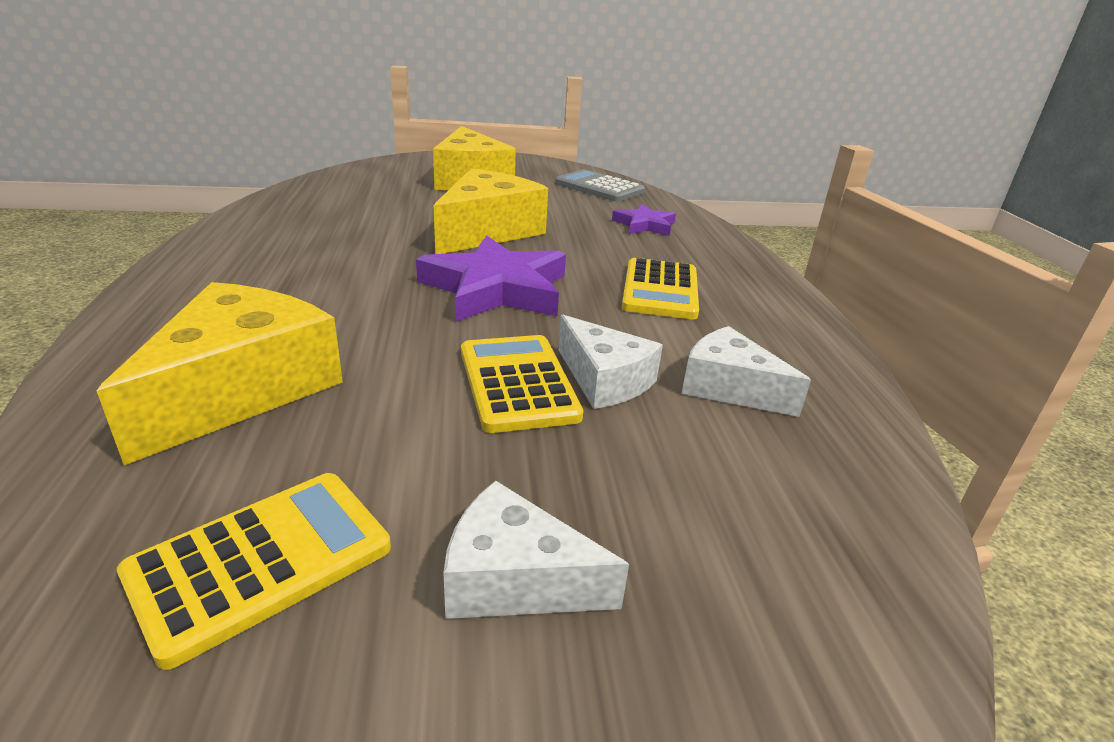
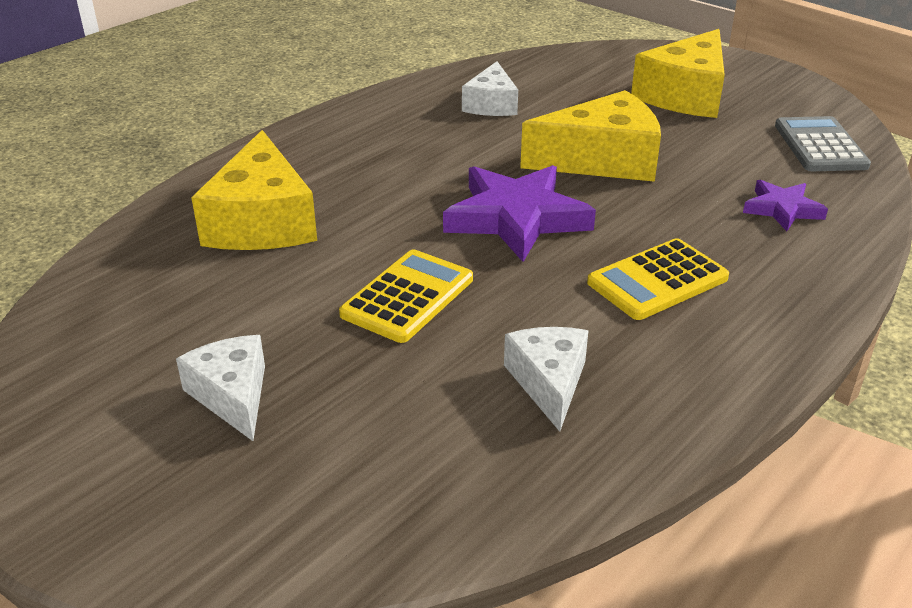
camera: 50 degrees right, 5 degrees up
yellow cheese [97,282,343,465] -> yellow cheese turned 105 degrees clockwise [191,130,317,250]
yellow calculator [117,473,391,670] -> none
white cheese [558,315,663,409] -> white cheese moved to [462,61,518,116]

